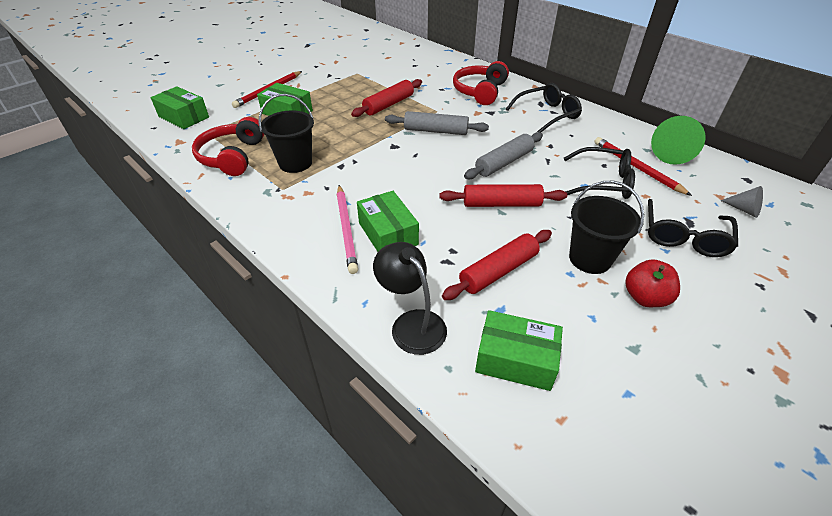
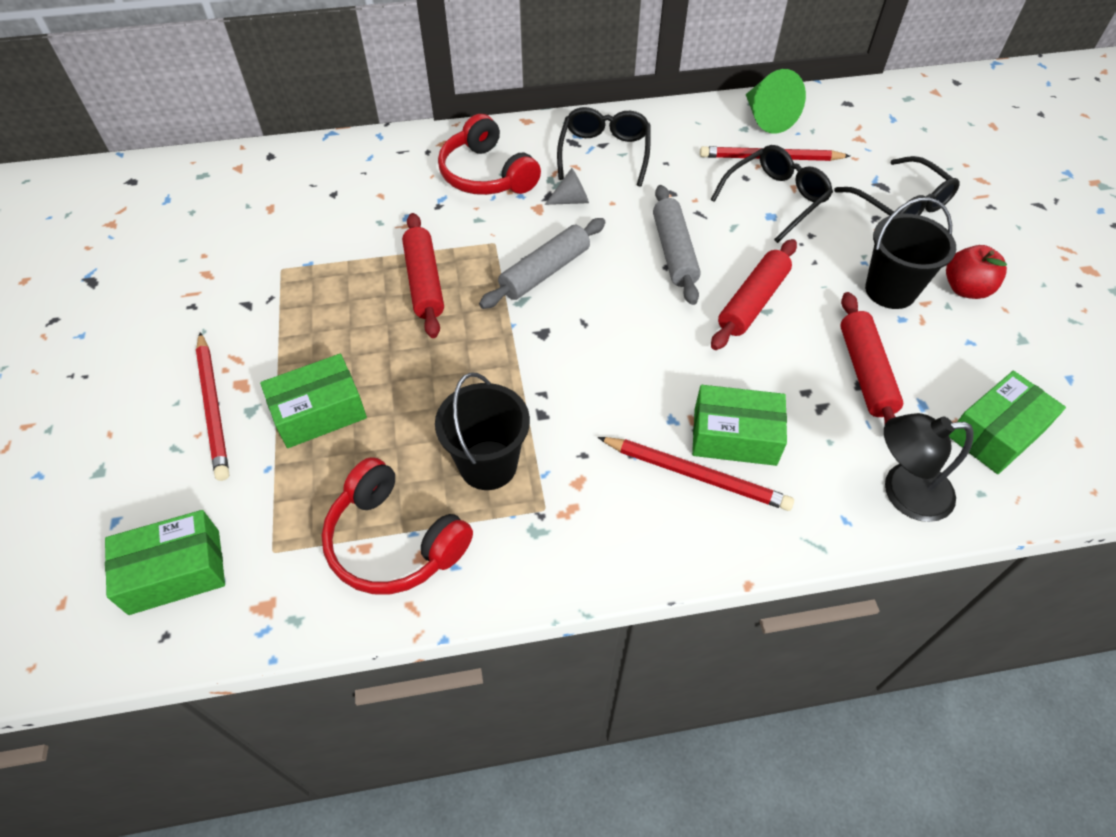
camera: 55 degrees left, 10 degrees up
pink pencil [337,185,358,274] -> red pencil [598,437,794,511]
grey cone [720,186,763,218] -> grey cone moved to [545,168,589,205]

